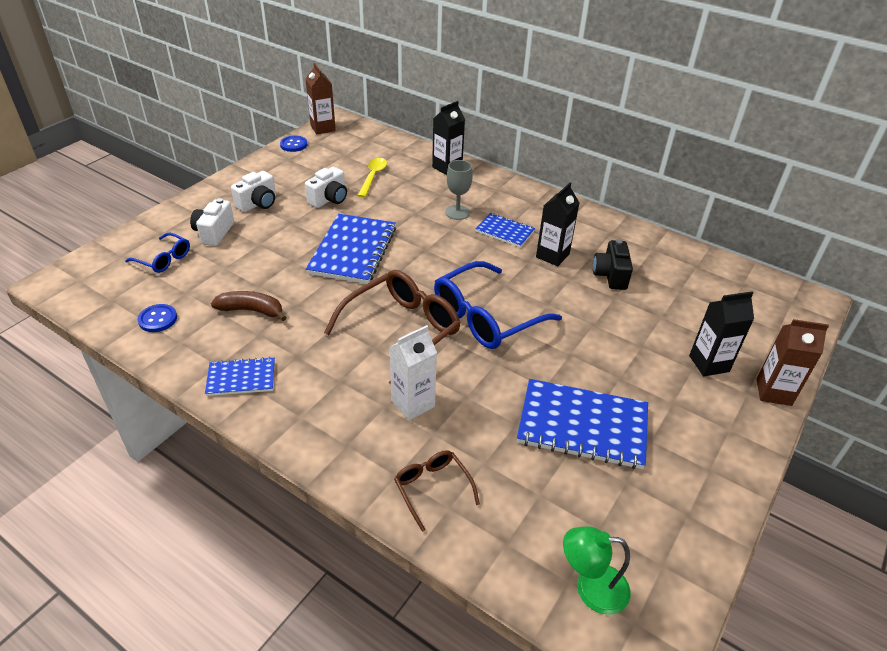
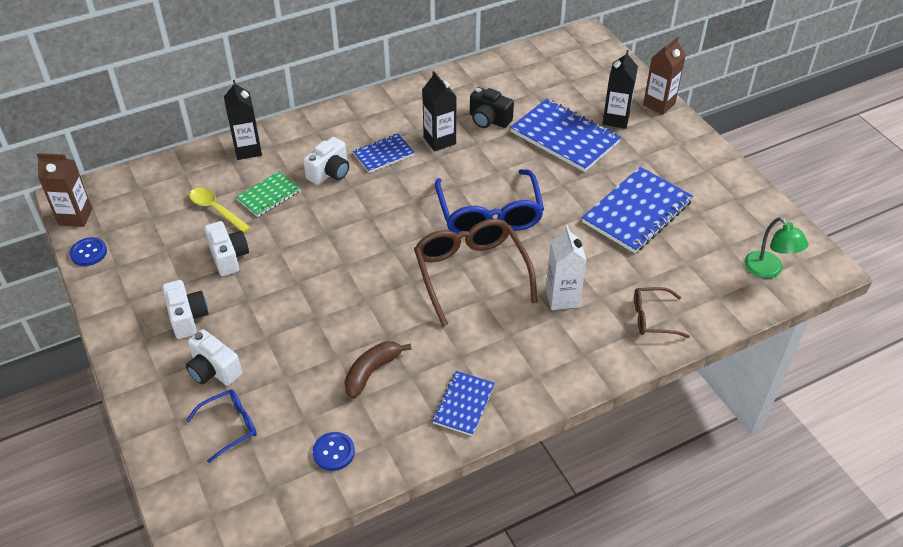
camera: 60 degrees left, 5 degrees up
blue notebook [306,214,396,284] -> blue notebook moved to [510,99,621,172]
grey goblet [445,160,473,220] -> white camera [303,137,349,185]
green lamp [563,526,630,615] -> green lamp turned 60 degrees counterclockwise [745,217,809,278]
none -> green notebook [236,171,301,217]

